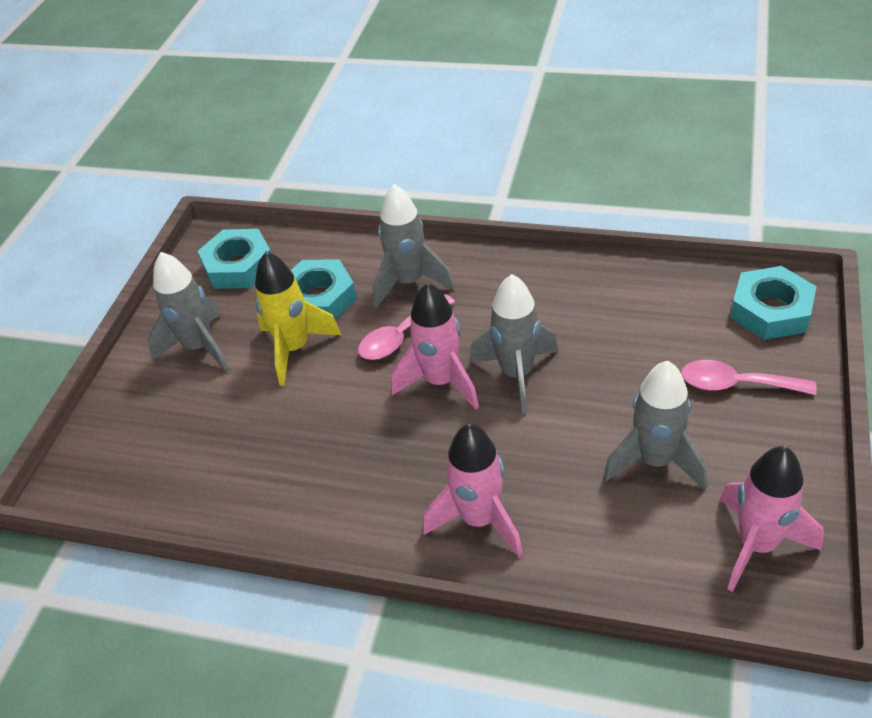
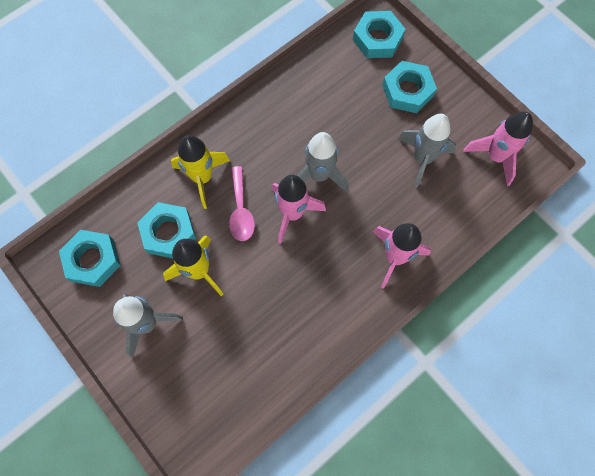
camera: 60 degrees left, 25 degrees up
grey rocket [373,184,455,309] -> yellow rocket [171,135,230,209]
pink spoon [681,360,817,395] -> turquoise nut [382,61,437,113]

